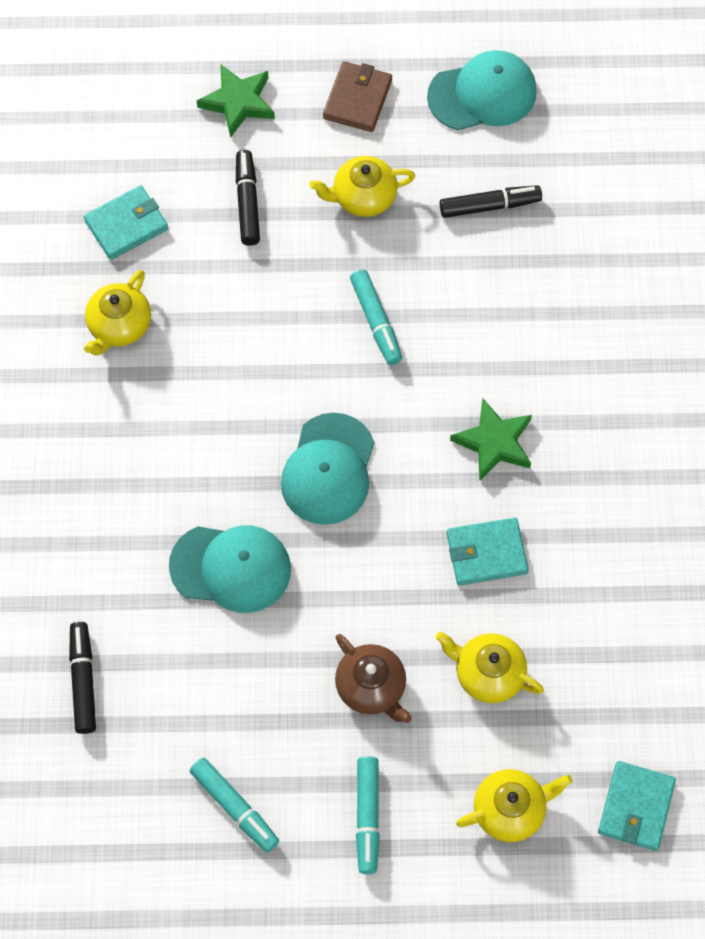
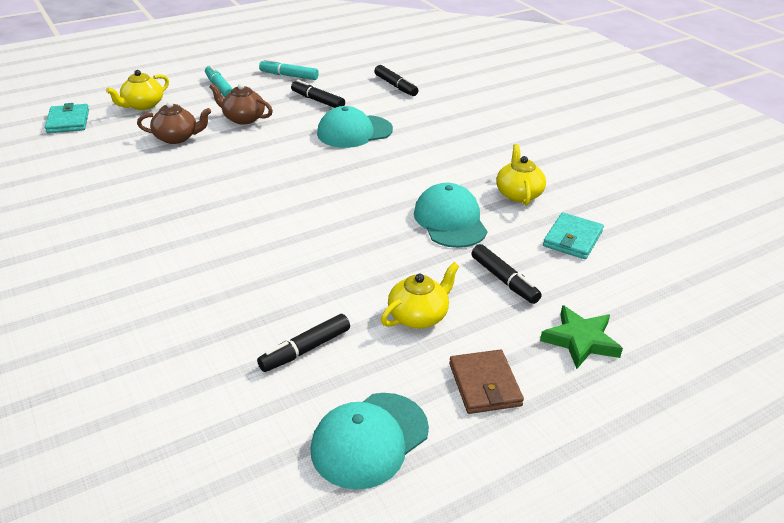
camera: 150 degrees right, 30 degrees down
turquoise cap [281,413,374,525] -> turquoise cap moved to [414,183,487,248]
turquoise marker [350,269,402,365] -> none
yellow teapot [436,632,544,703] -> brown teapot [137,101,211,144]
turquoise wallet [447,518,529,586] -> none
green star [450,399,532,480] -> none
none -> black marker [291,80,345,108]

